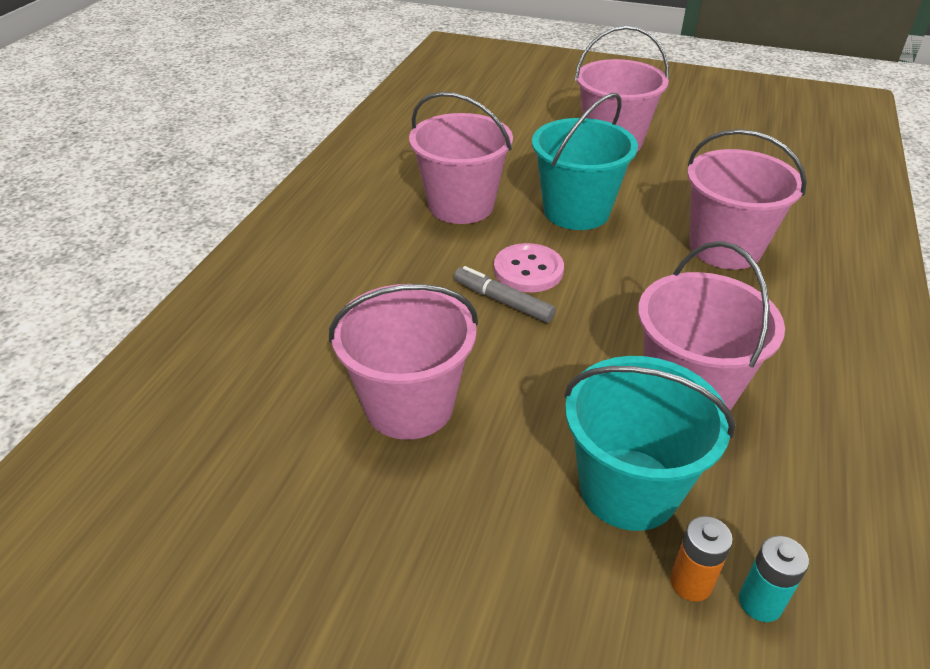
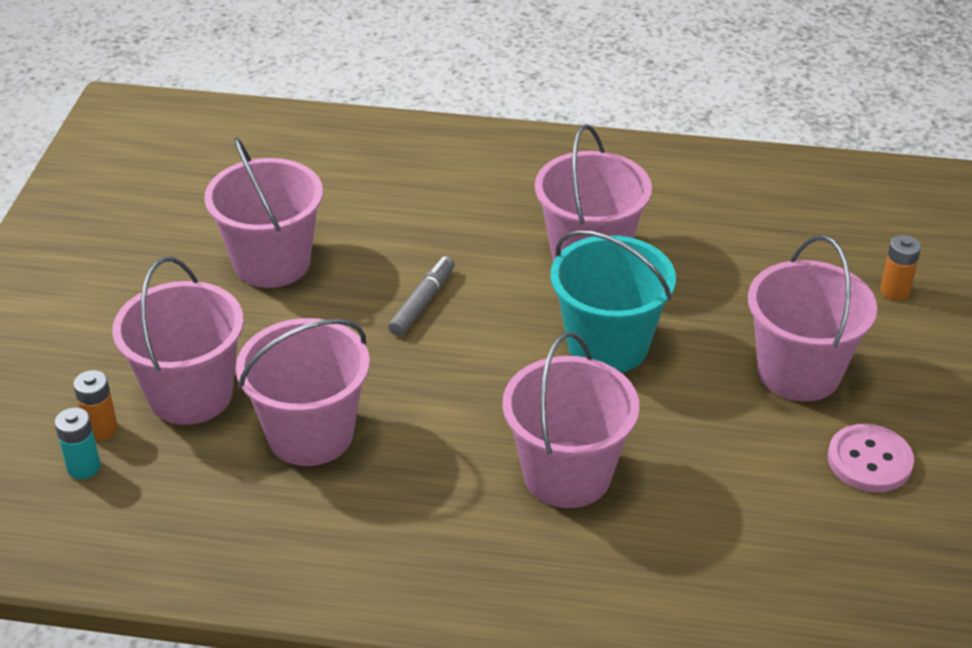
camera: 80 degrees right, 0 degrees up
pink button [494,243,564,292] -> pink button moved to [828,424,914,492]
turquoise bucket [564,356,735,531] -> pink bucket [112,257,244,425]
none -> orange battery [880,235,921,301]

